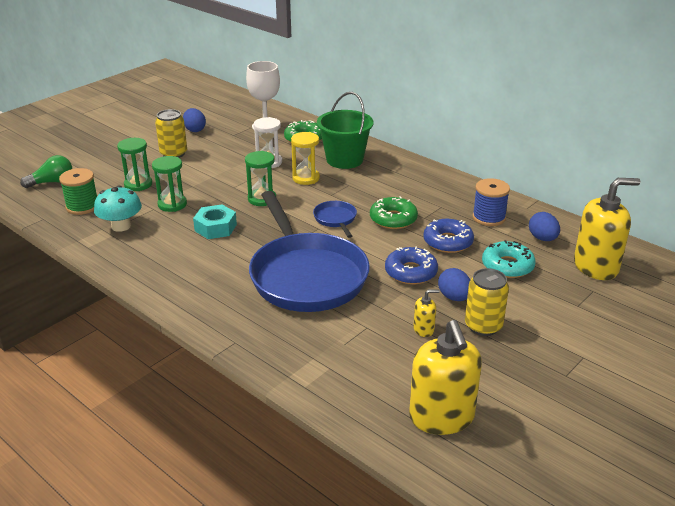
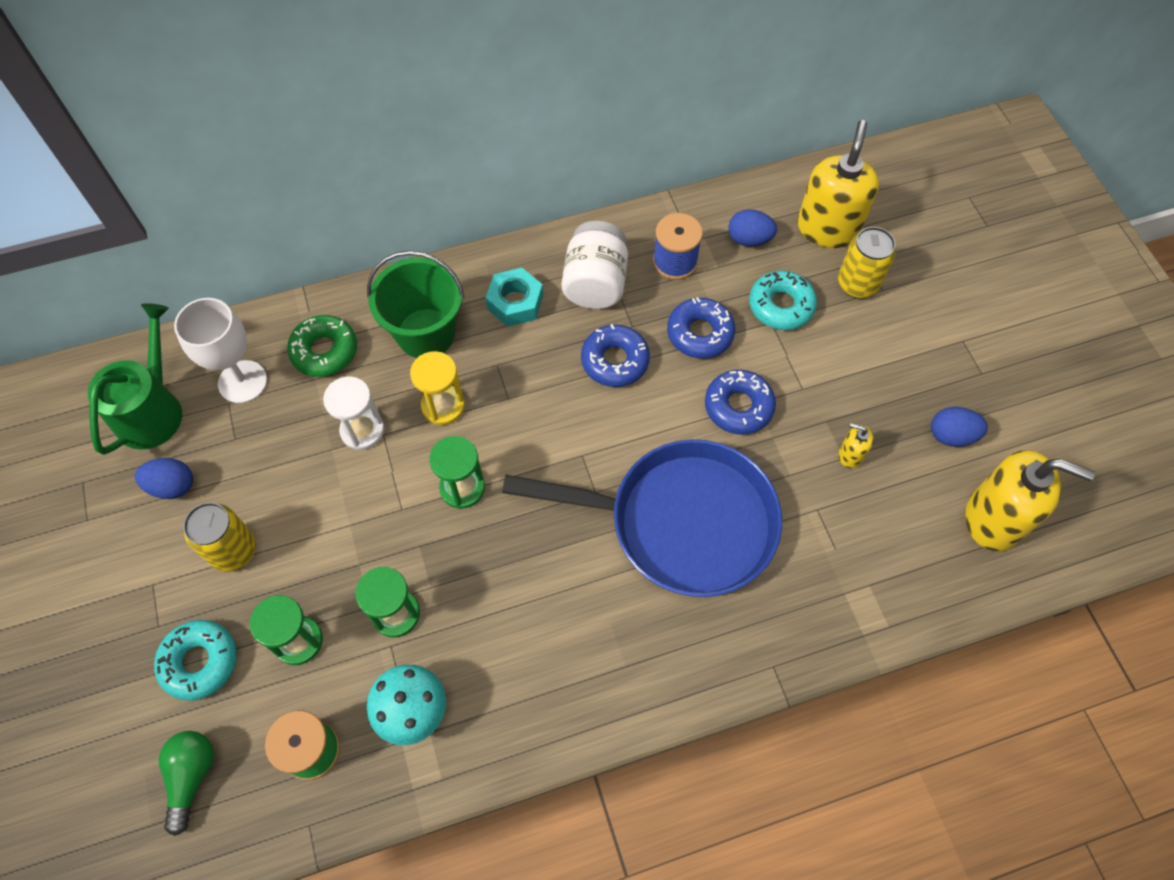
camera: 60 degrees left, 30 degrees up
turquoise nut [193,204,237,239] -> turquoise nut moved to [486,268,543,327]
blue pan [313,201,357,238] -> none
green donut [370,196,418,229] -> blue donut [581,324,650,387]
yellow soap dispenser [413,289,440,337] -> yellow soap dispenser turned 90 degrees counterclockwise [839,423,874,469]
blue egg [438,268,470,301] -> blue egg moved to [931,407,988,447]
yellow can [465,268,509,336] -> yellow can moved to [838,227,896,298]
none -> green watering can [88,303,182,455]
none -> turquoise donut [154,620,237,701]
none -> white jar [562,221,628,309]

